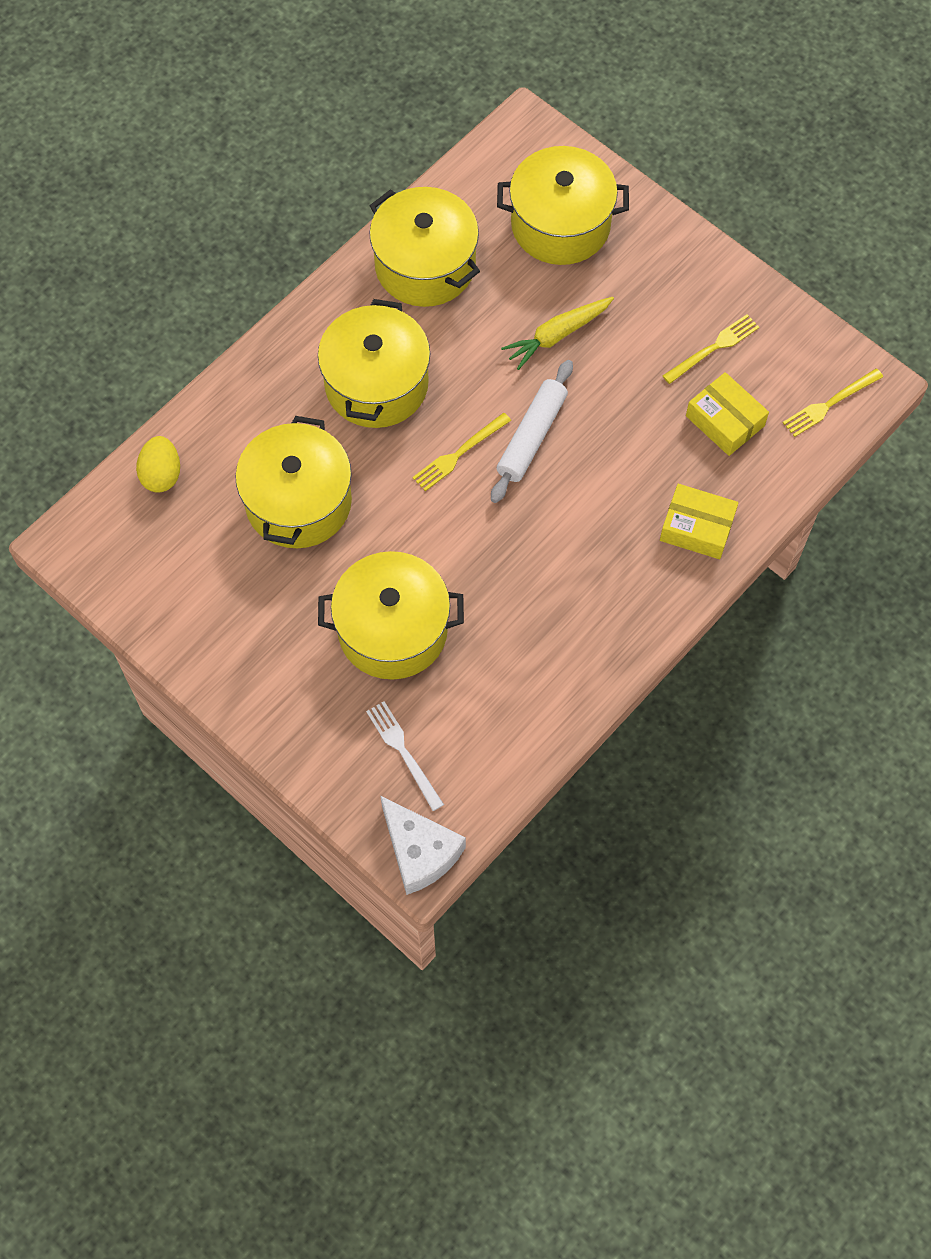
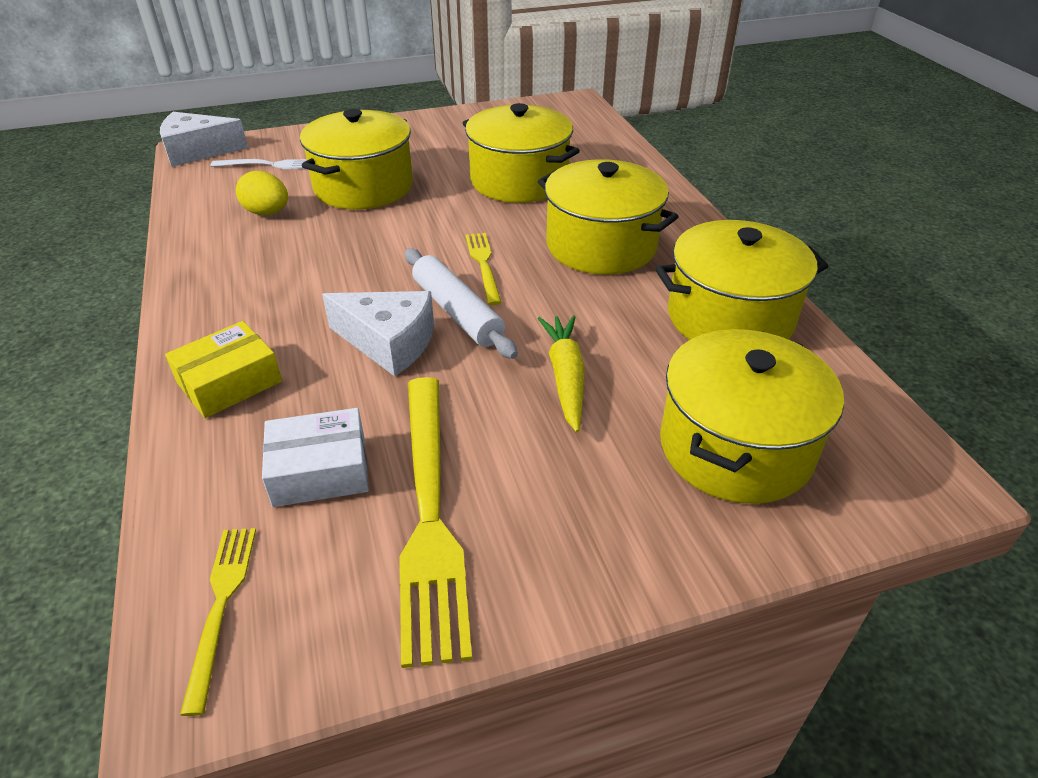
camera: 120 degrees right, 25 degrees down
yellow egg [136,436,180,493] -> yellow egg moved to [236,171,288,215]
yellow fork [663,314,759,384] -> yellow fork [399,377,472,668], size x1.93
yellow box [686,372,769,456] -> white box [262,408,369,507]
none -> white cheese [322,291,434,376]

